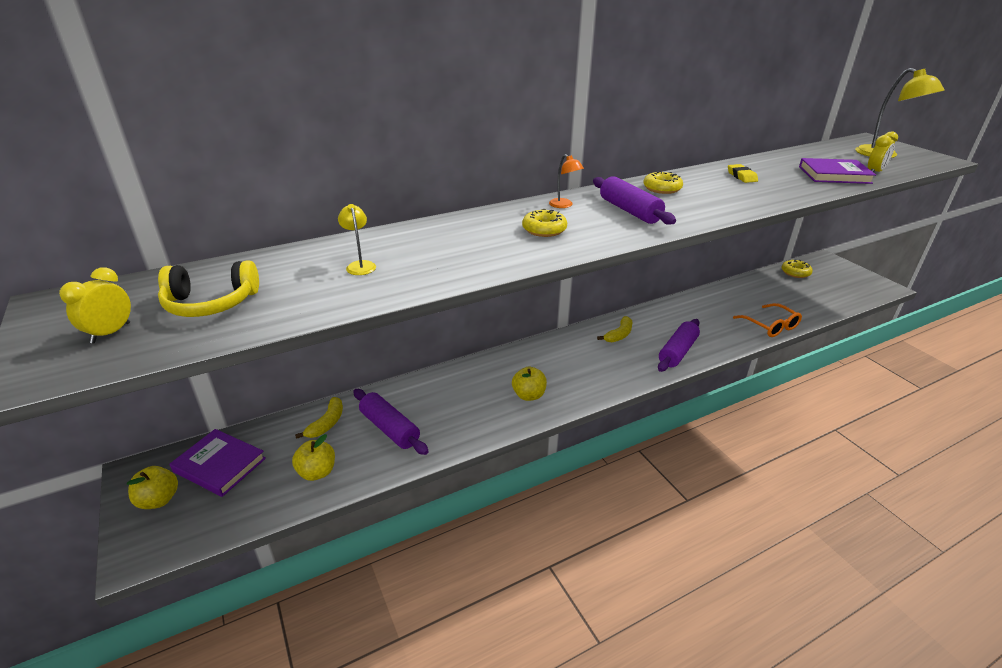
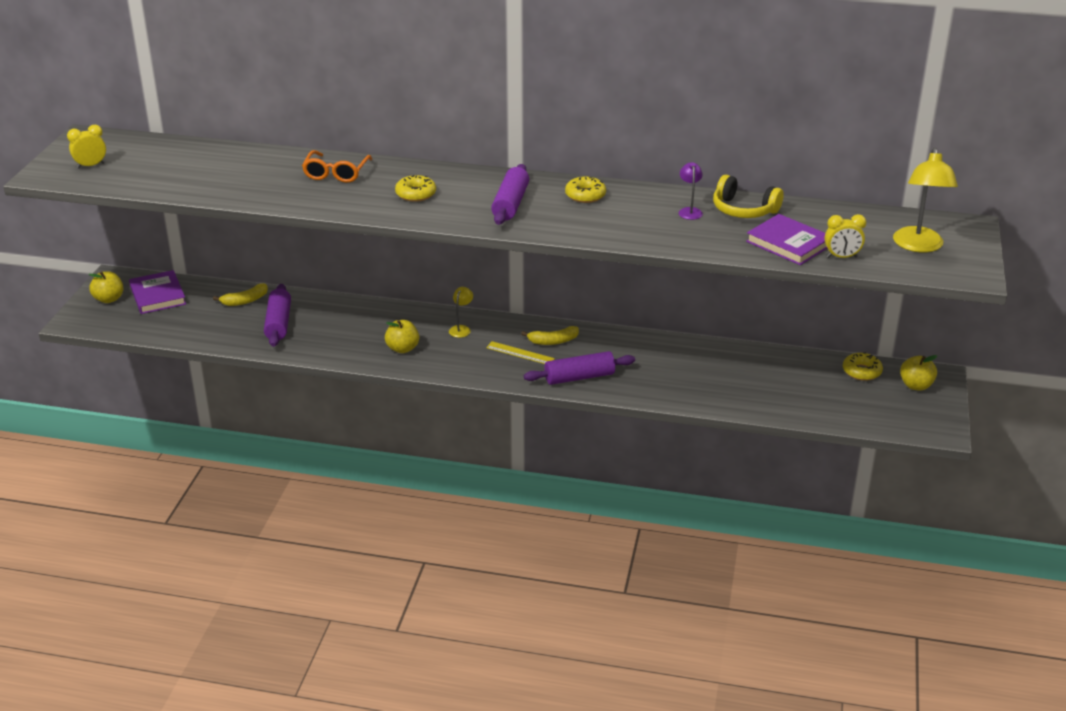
camera: 40 degrees right, 0 degrees up
yellow headphones [158,260,259,317] -> yellow headphones moved to [713,175,784,218]
yellow apple [292,434,335,481] -> yellow apple moved to [900,355,937,391]
yellow lamp [338,204,376,275] -> yellow lamp moved to [449,287,473,338]
orange lamp [549,154,584,208] -> none
yellow eraser [728,164,758,183] -> purple lamp [679,162,703,220]
orange glasses [733,303,802,337] -> orange glasses moved to [302,150,372,183]
none -> yellow ruler [486,341,555,364]

